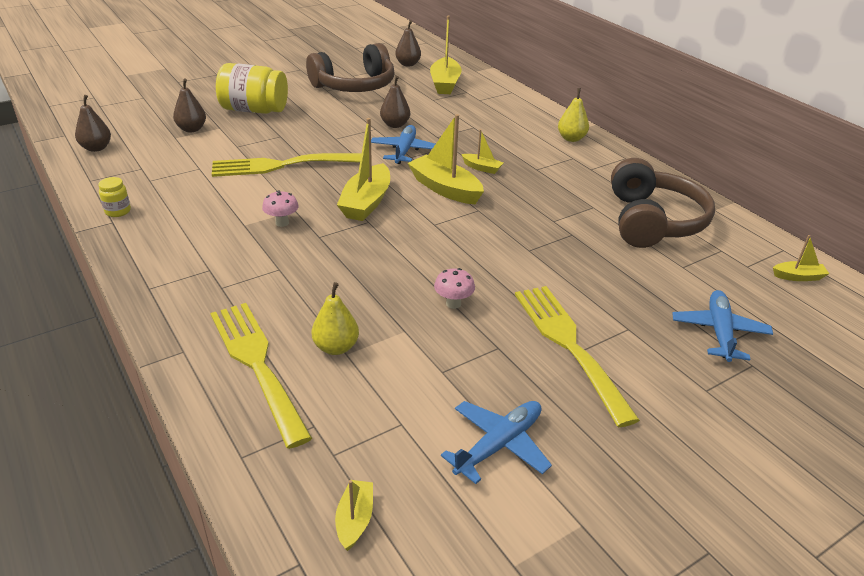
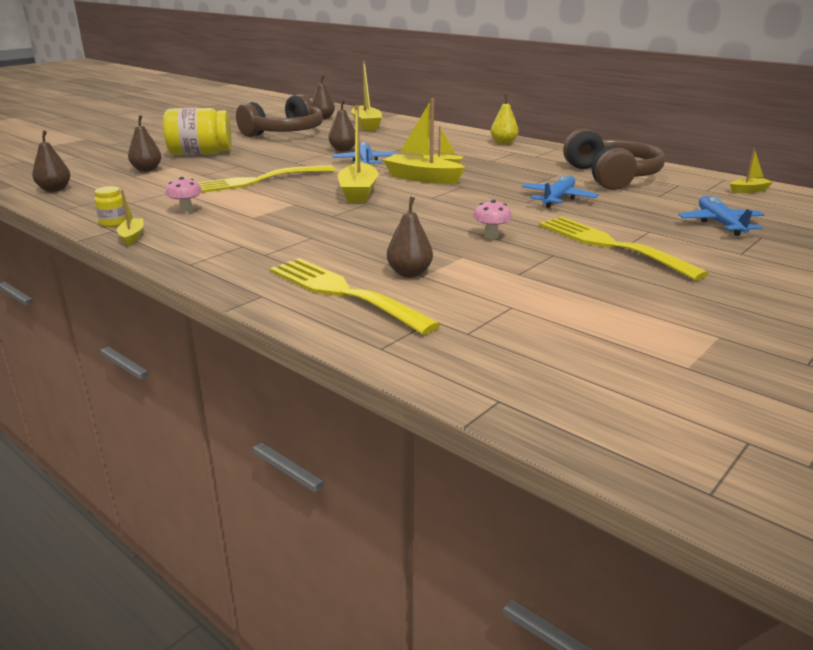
camera: 15 degrees left, 10 degrees down
pink mushroom [262,190,299,227] -> pink mushroom moved to [166,177,202,213]
yellow pear [312,282,359,355] -> brown pear [387,197,433,277]
yellow boat [335,480,373,551] -> yellow boat moved to [117,190,143,246]
blue plane [441,401,552,484] -> blue plane moved to [521,175,599,208]

